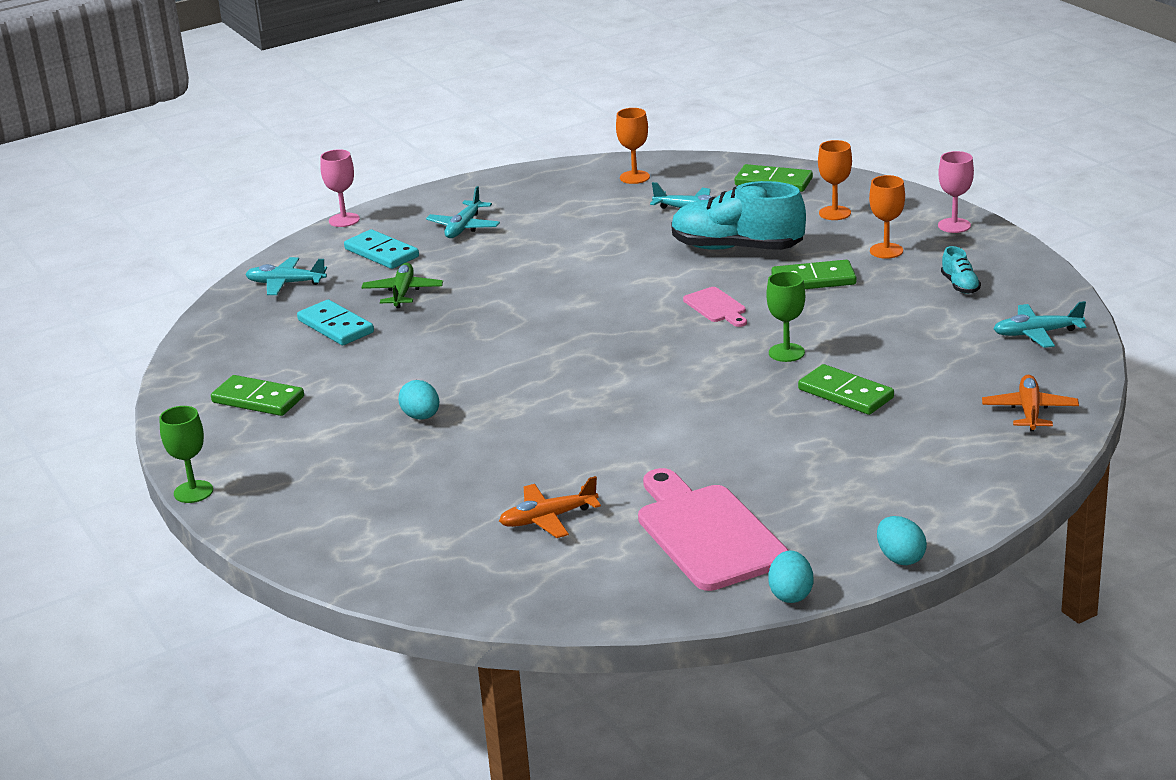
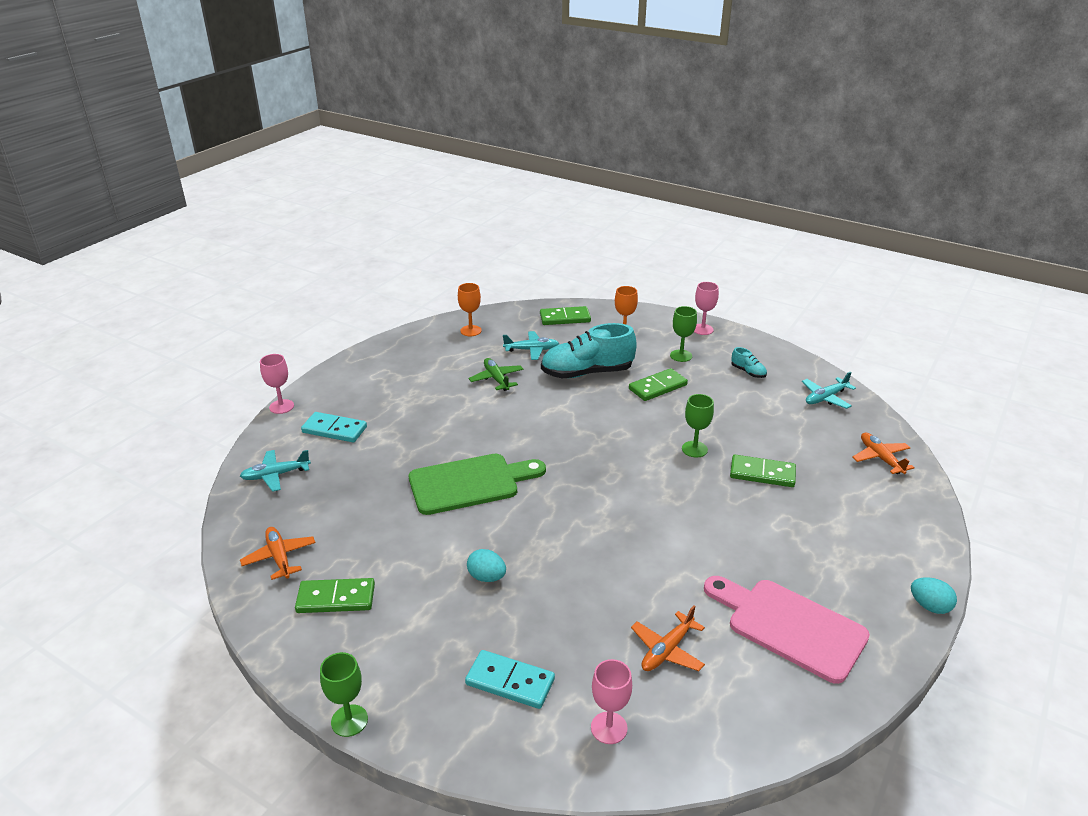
camera: 30 degrees left, 5 degrees up
turquoise domino [297,300,374,345] -> turquoise domino moved to [465,650,555,709]
green plane [361,263,443,308] -> green plane moved to [468,358,523,391]
turquoise plane [426,186,500,238] -> none
pink cutting board [683,287,747,327] -> none
turquoise egg [768,551,813,603] -> none
orange goblet [869,175,905,259] -> green goblet [670,306,697,362]
none -> orange plane [240,527,316,580]
none -> green cutting board [409,454,546,515]
none -> pink goblet [591,659,632,744]

